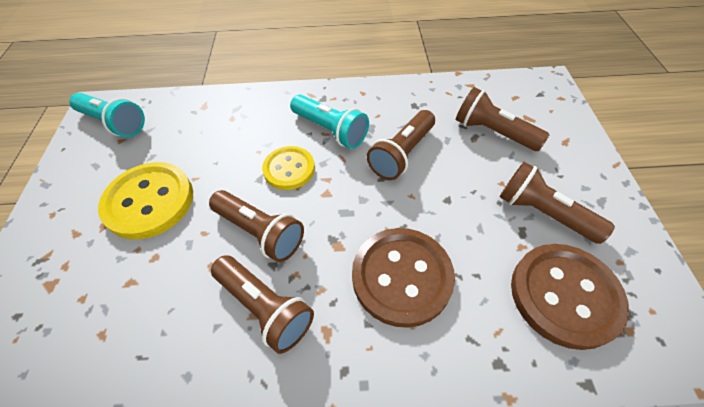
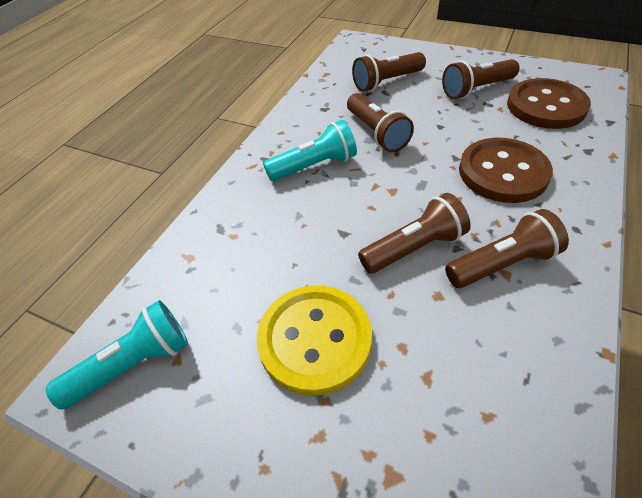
camera: 60 degrees left, 5 degrees down
yellow button [262,146,315,190] -> none

